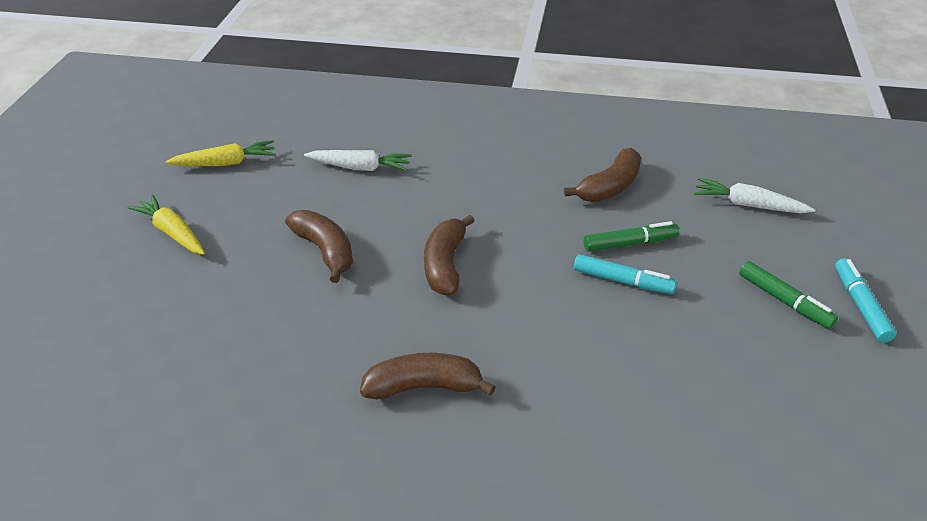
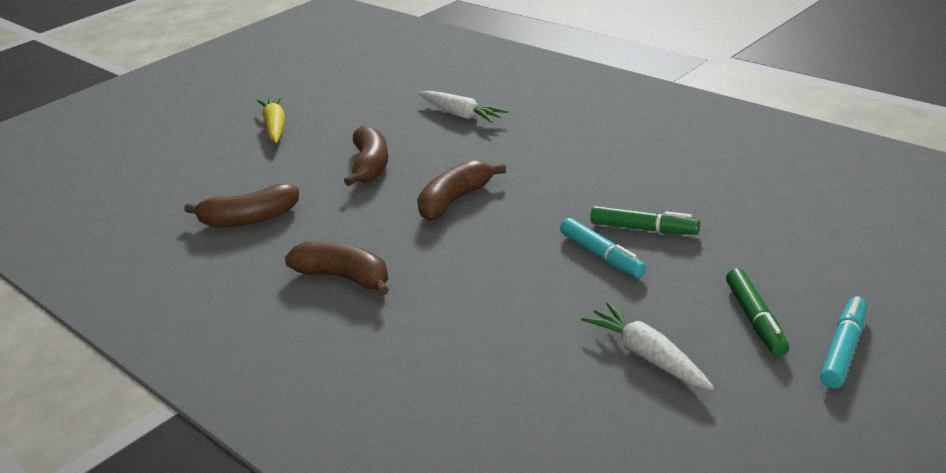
camera: 35 degrees right, 10 degrees down
yellow carrot [165,140,276,166] -> none
brown banana [564,148,641,202] -> brown banana moved to [184,184,299,227]
white carrot [694,178,815,213] -> white carrot moved to [581,302,714,390]

